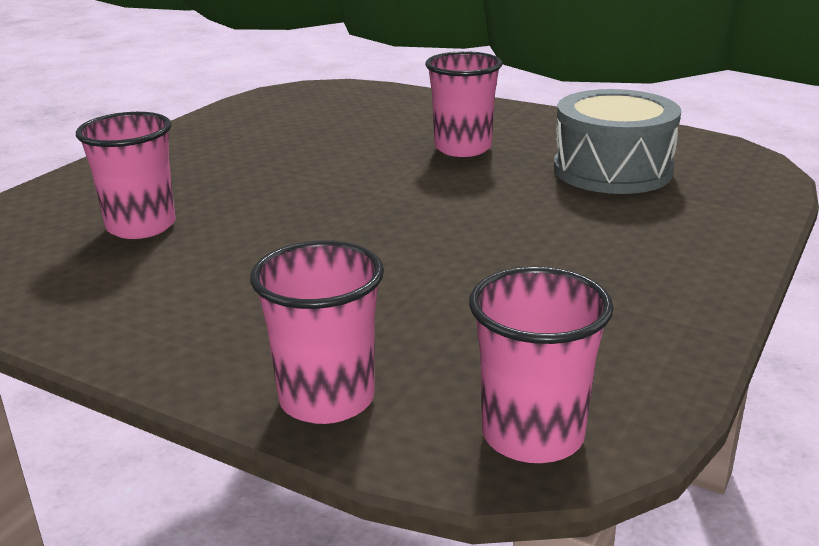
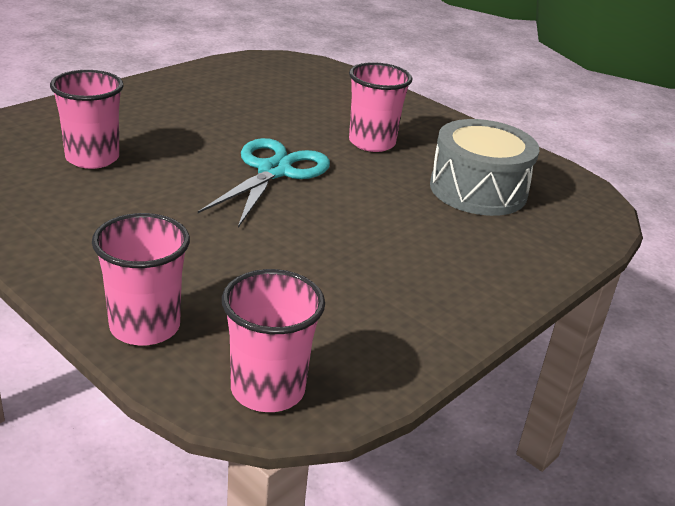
camera: 10 degrees right, 5 degrees up
none -> turquoise scissors [198,138,330,228]

